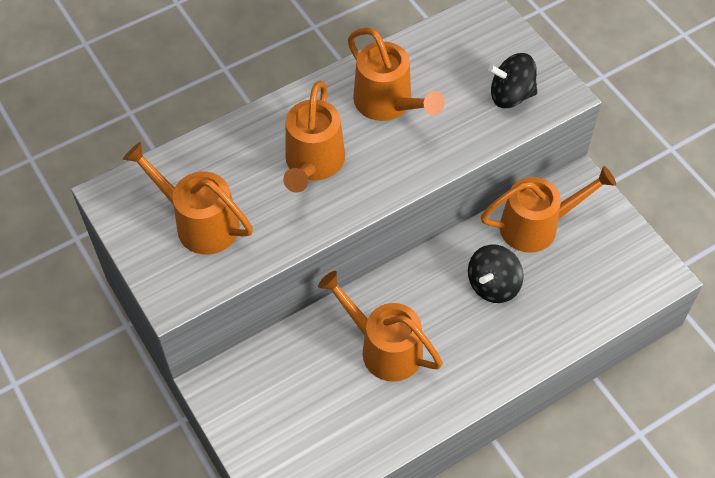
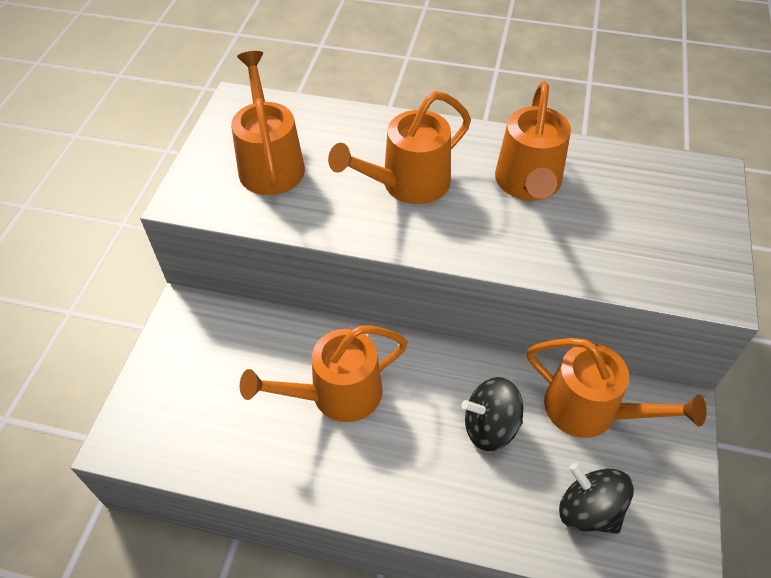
camera: 45 degrees right, 5 degrees down
orange watering can [318,271,443,382] -> orange watering can turned 105 degrees counterclockwise [240,326,408,422]
black spinning top [488,53,537,108] -> black spinning top moved to [559,463,634,534]

